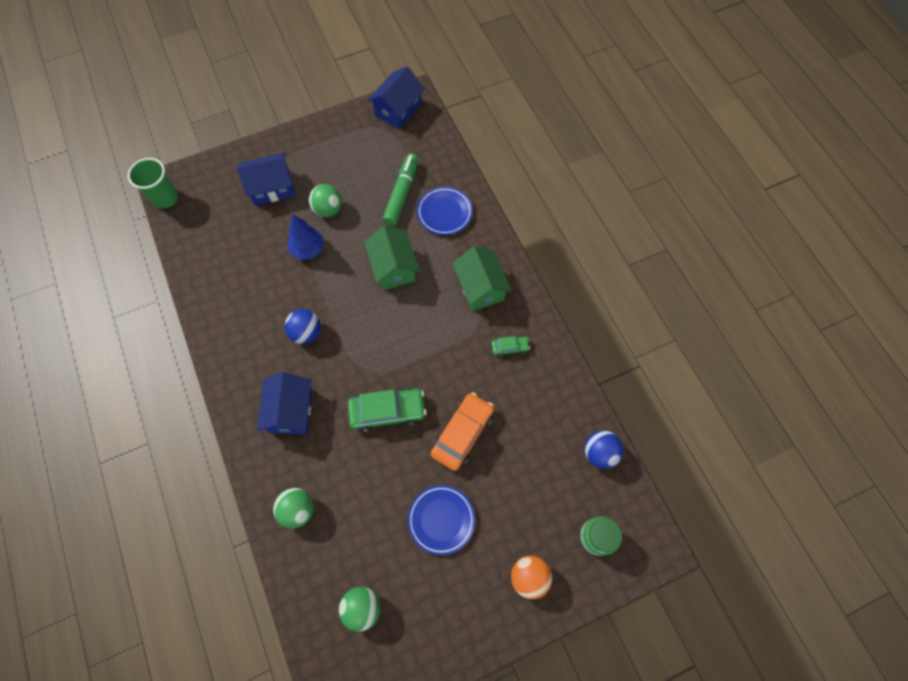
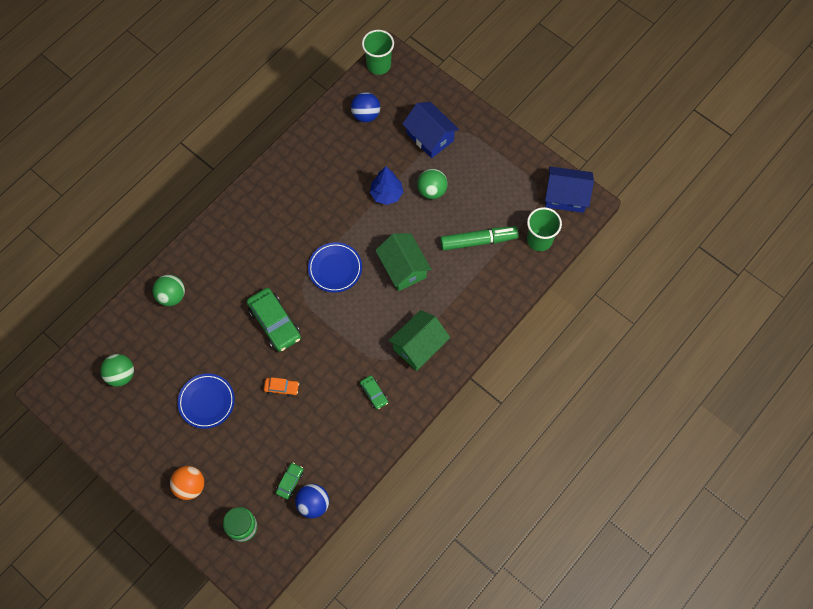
camera: 65 degrees right, 0 degrees up
blue house [257,372,312,434] -> none
blue ball [285,309,321,344] -> blue ball moved to [351,92,380,122]
green house [364,225,419,290] -> green house turned 75 degrees counterclockwise [375,233,432,291]
blue plate [417,187,473,235] -> blue plate moved to [308,242,362,293]
orange car [430,392,494,471] -> orange car [264,377,299,397], size x0.51
none -> green car [276,463,304,499]
none -> green cup [527,207,562,251]

